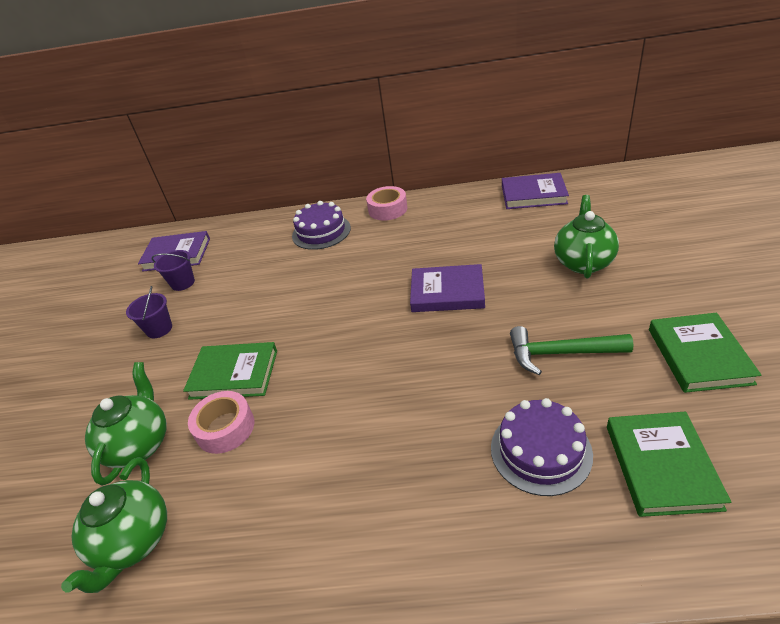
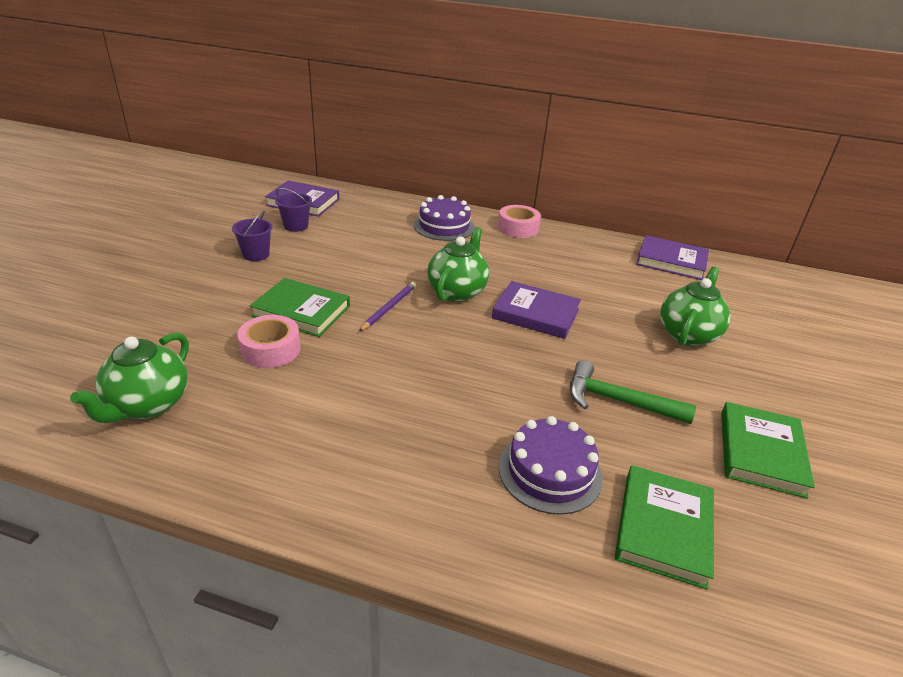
camera: 10 degrees right, 5 degrees down
green teapot [85,362,167,485] -> green teapot moved to [427,227,489,302]
none -> purple pencil [359,282,416,331]

